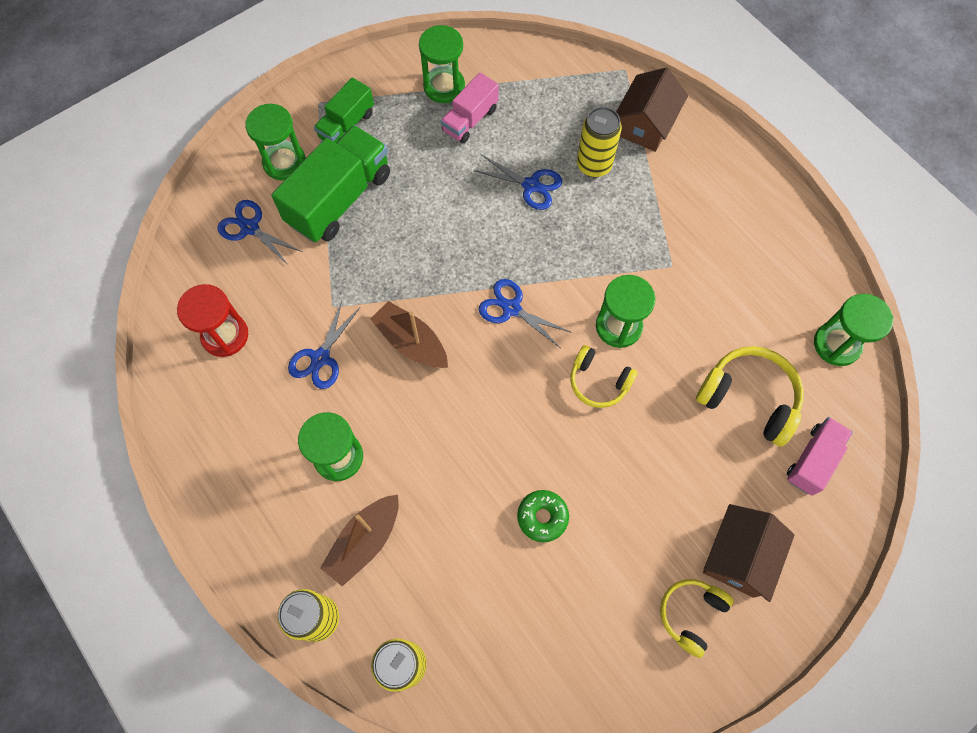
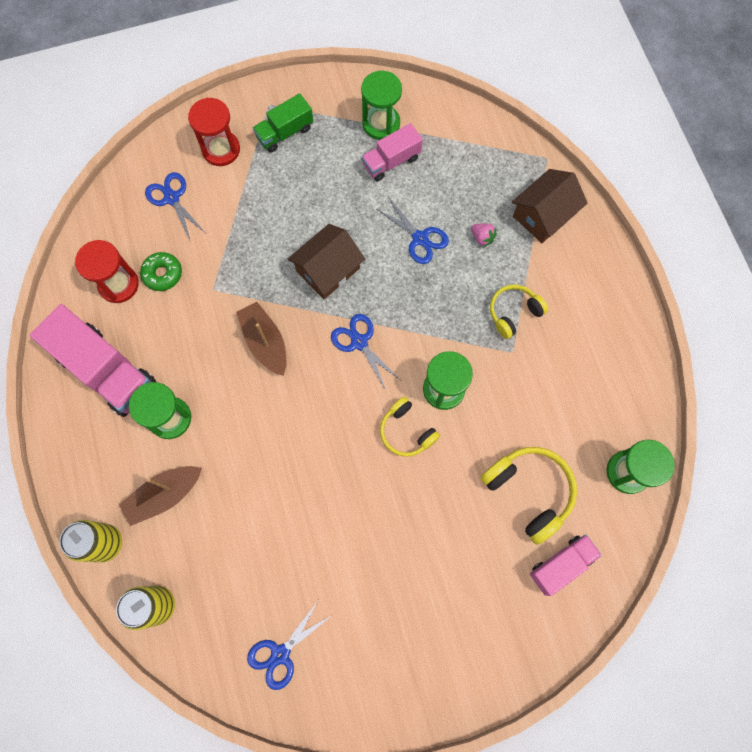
camera: 20 degrees right, 5 degrees up
green hourglass [245,104,306,181] -> red hourglass [188,98,240,166]
green truck [271,125,390,242] -> none
blue scissors [288,301,360,389] -> blue scissors moved to [247,601,332,690]
green donut [517,490,569,542] -> green donut moved to [140,252,182,291]
yellow can [577,107,622,177] -> pink strawberry [471,223,497,247]
yellow headphones [660,579,734,658] -> yellow headphones moved to [490,284,548,339]
brown house [703,504,795,602] -> brown house moved to [288,224,365,299]
none -> pink truck [30,304,156,417]

